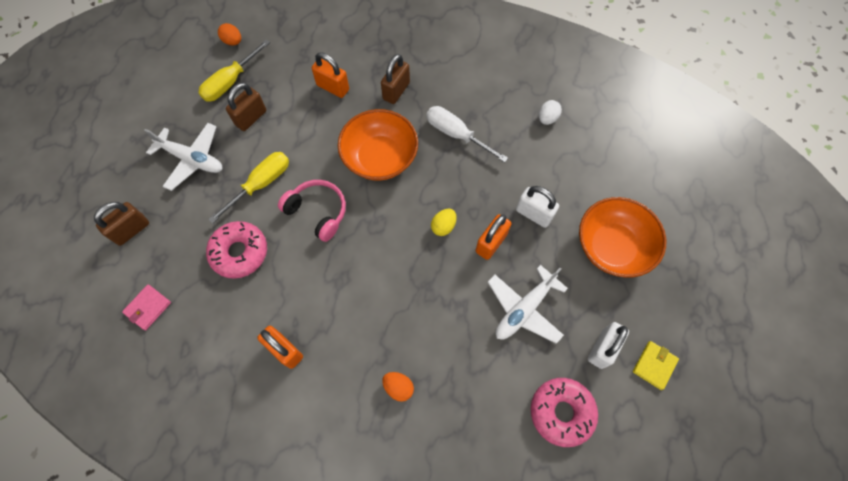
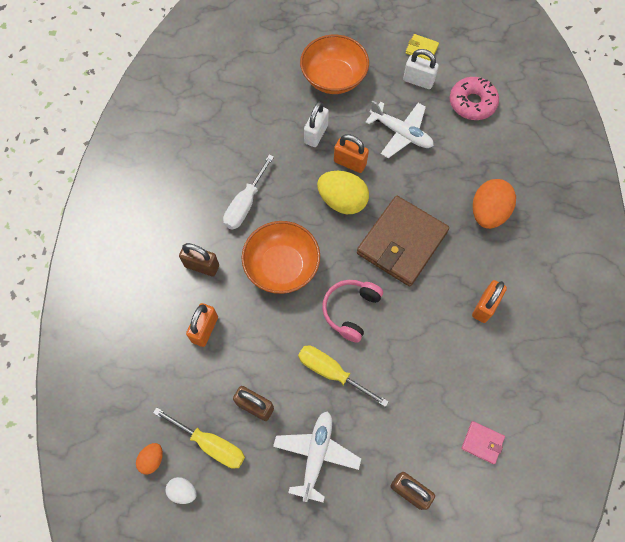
camera: 100 degrees left, 0 degrees up
pink donut [206,221,267,279] -> none
orange egg [382,372,414,402] -> orange egg [473,179,516,229], size x1.97
yellow egg [431,209,457,236] -> yellow egg [317,171,369,214], size x1.97
white egg [539,100,562,125] -> white egg moved to [165,477,197,504]
none -> brown wallet [357,196,449,287]

